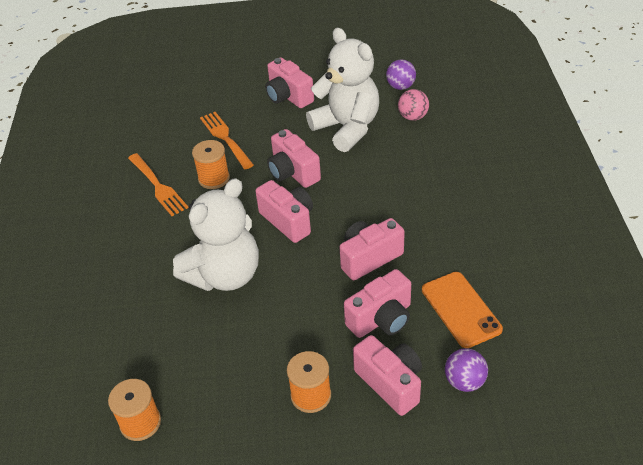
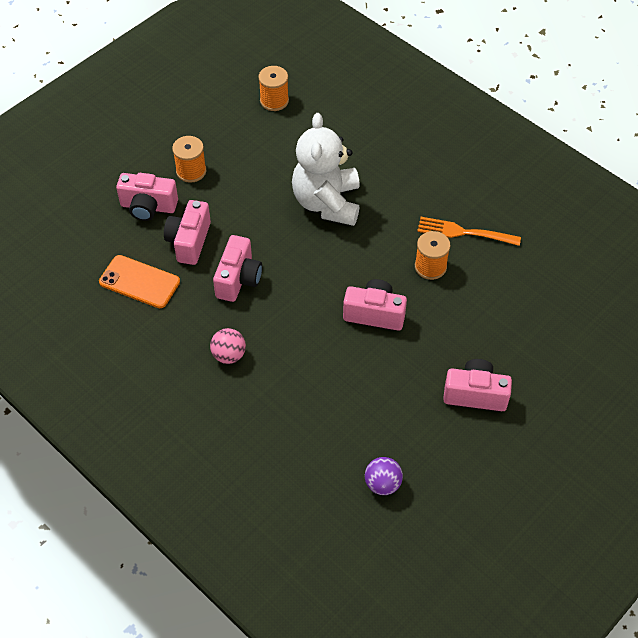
camera: 135 degrees right, 10 degrees up
orange fork [200,112,254,169] -> none
pink camera [255,180,313,243] -> none
white teddy bear [306,28,379,152] -> none
pink ball [398,89,429,121] -> pink ball moved to [210,328,246,364]
purple ball [445,348,488,392] -> none

